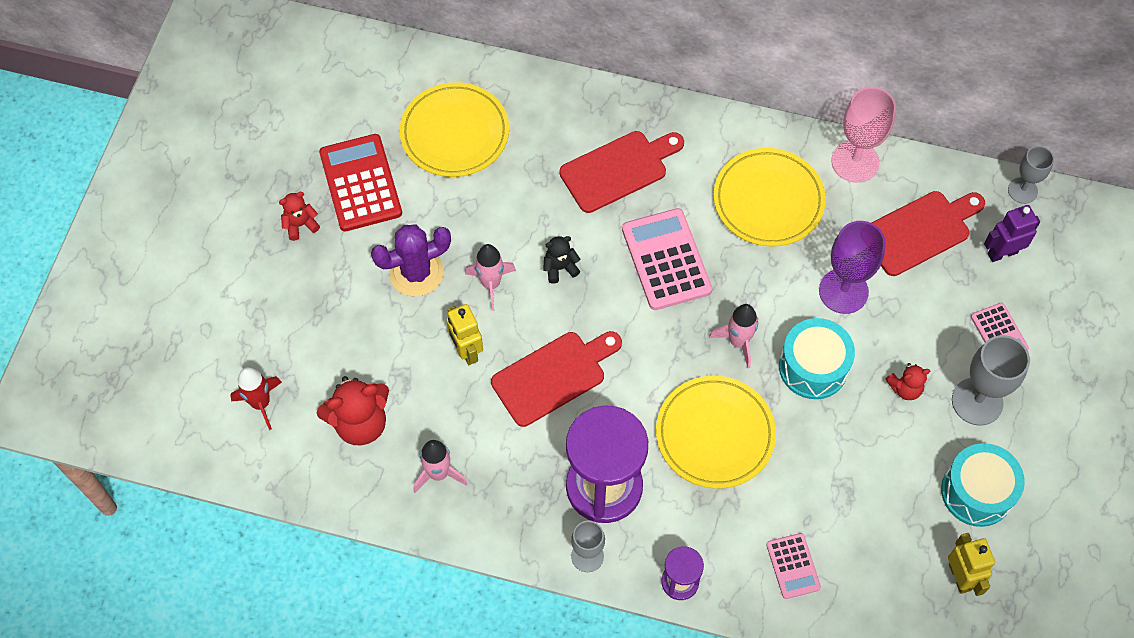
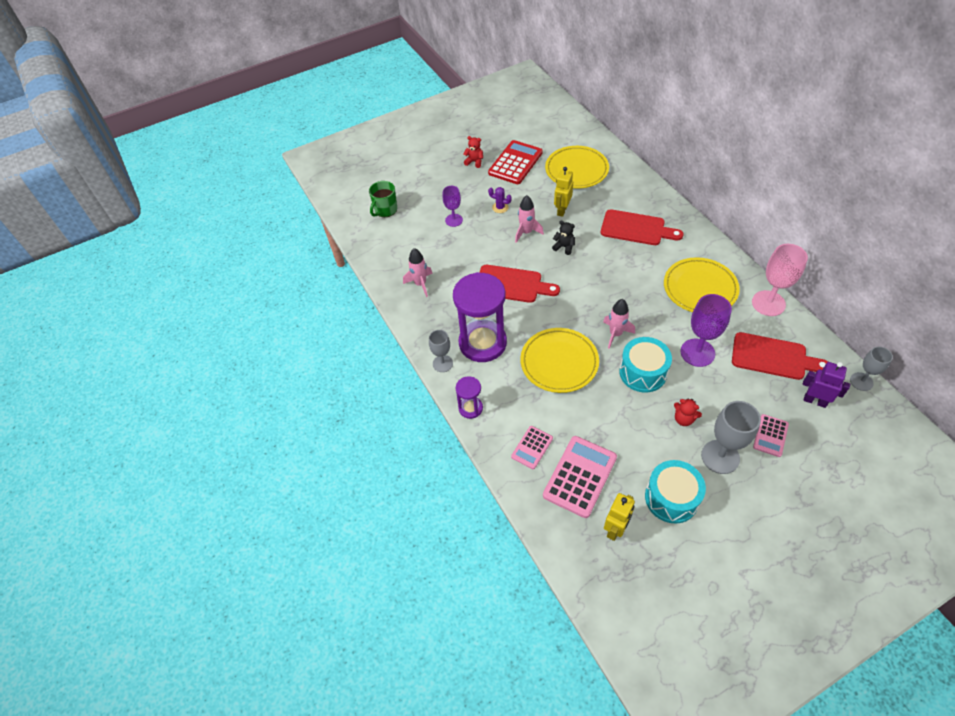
camera: 50 degrees right, 10 degrees down
red rocket [230,367,282,430] -> green mug [369,181,397,217]
red teddy bear [317,376,389,445] -> none
purple cactus [371,224,451,296] -> purple cactus [488,187,512,213], size x0.52
yellow robot [446,304,483,365] -> yellow robot moved to [554,167,573,217]
pink calculator [622,208,712,310] -> pink calculator moved to [543,436,617,518]
none -> purple goblet [442,186,463,227]

